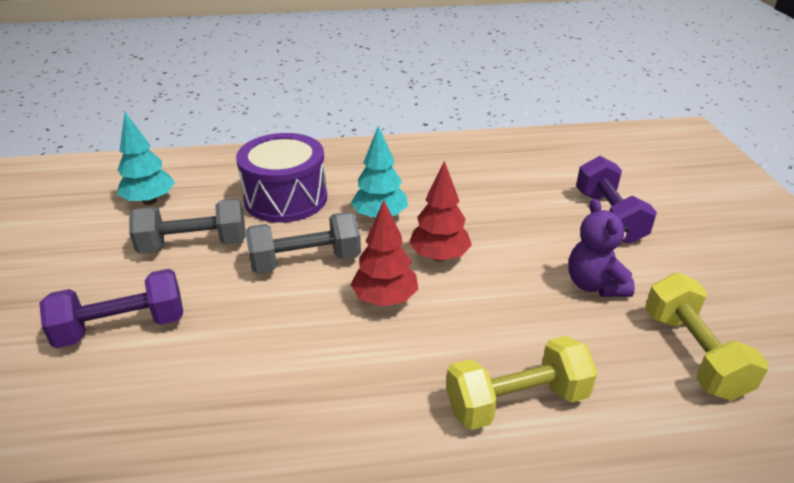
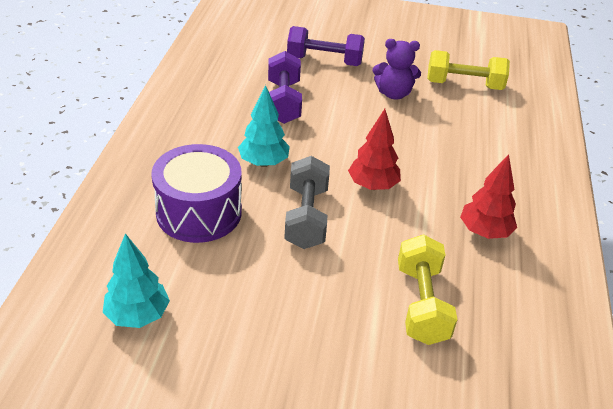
camera: 75 degrees left, 5 degrees up
purple dumbbell [39,269,183,348] -> purple dumbbell moved to [268,51,302,124]
grey dumbbell [129,199,246,253] -> none
red tree [409,161,472,261] -> red tree moved to [460,154,517,239]
yellow dumbbell [446,336,597,430] -> yellow dumbbell moved to [398,234,457,345]

